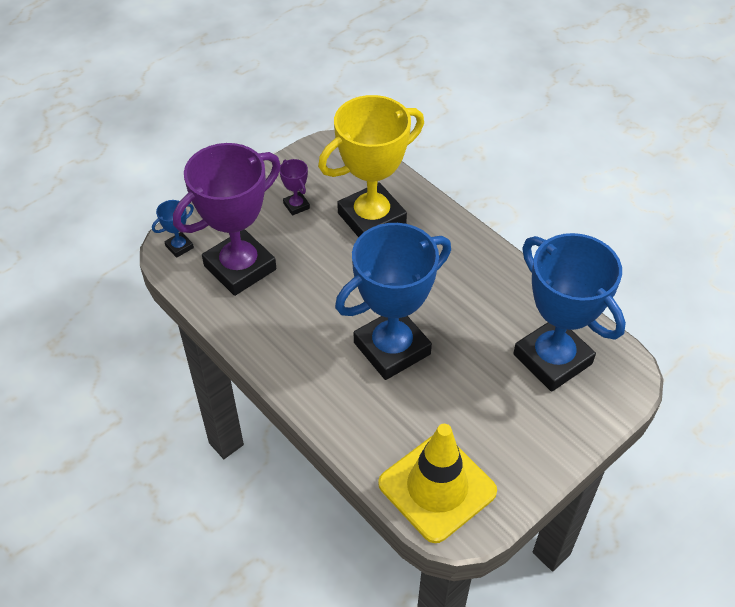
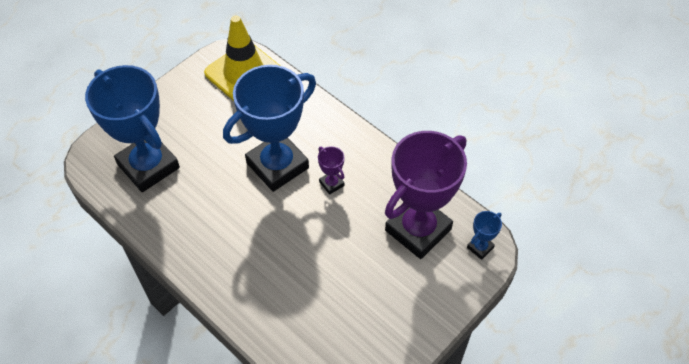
camera: 175 degrees right, 5 degrees up
purple trophy [279,159,310,216] -> purple trophy moved to [318,146,344,195]
yellow trophy [318,95,424,237] -> none

